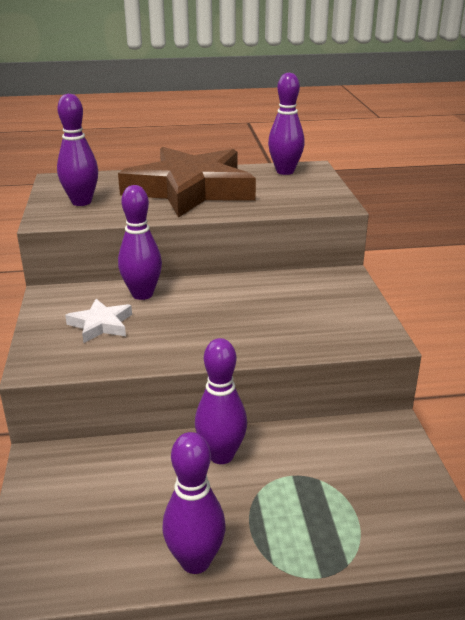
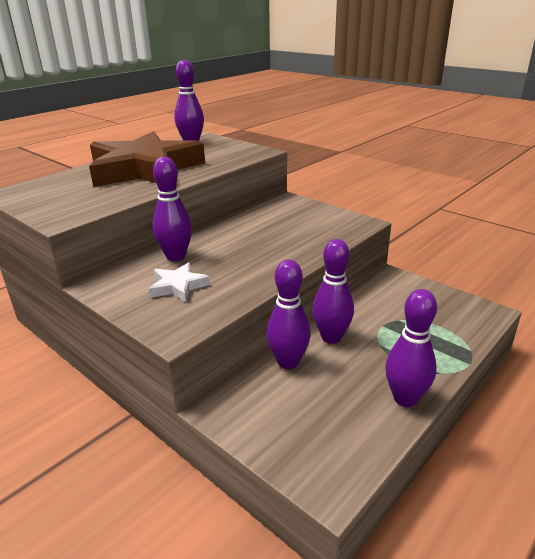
camera: 40 degrees left, 0 degrees up
purple bowling pin [57,94,98,206] -> purple bowling pin moved to [266,260,311,369]

